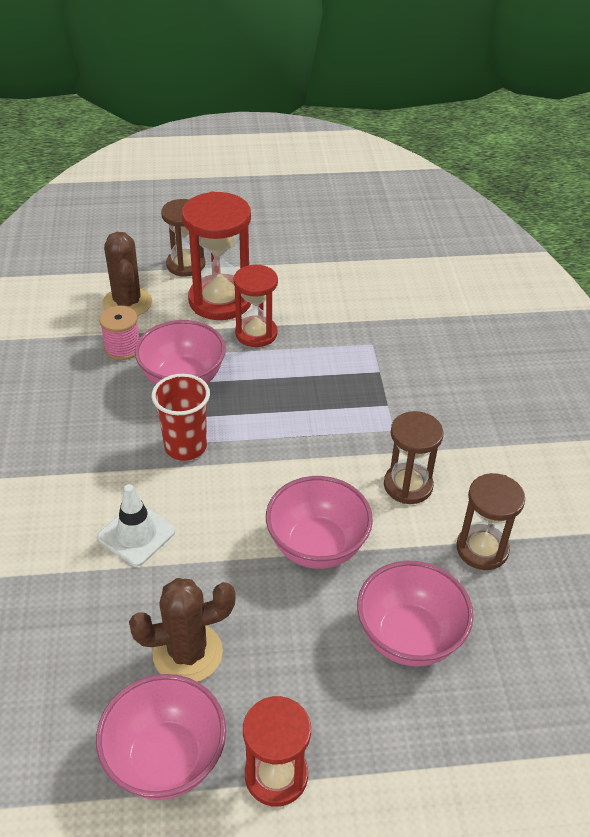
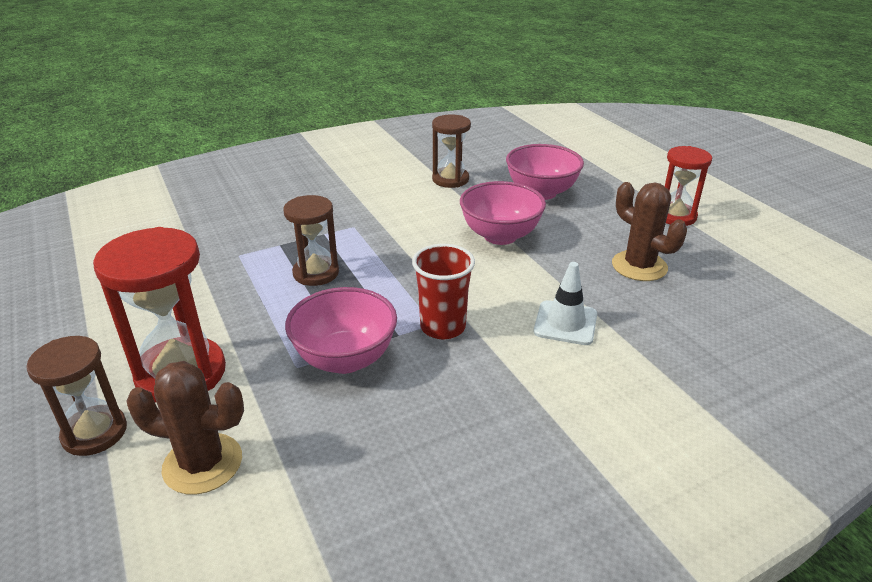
camera: 110 degrees left, 10 degrees down
pink bowl [96,674,226,800] -> none
pink spool [99,306,139,360] -> none
brown cactus [102,232,152,316] -> brown cactus turned 45 degrees clockwise [126,361,244,494]
red hourglass [233,265,278,347] -> none
brown hourglass [384,411,444,504] -> brown hourglass moved to [283,195,339,286]

